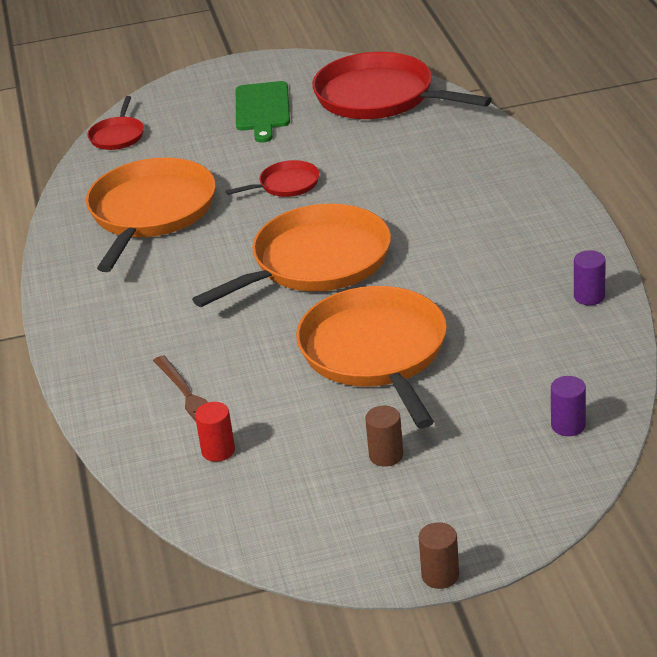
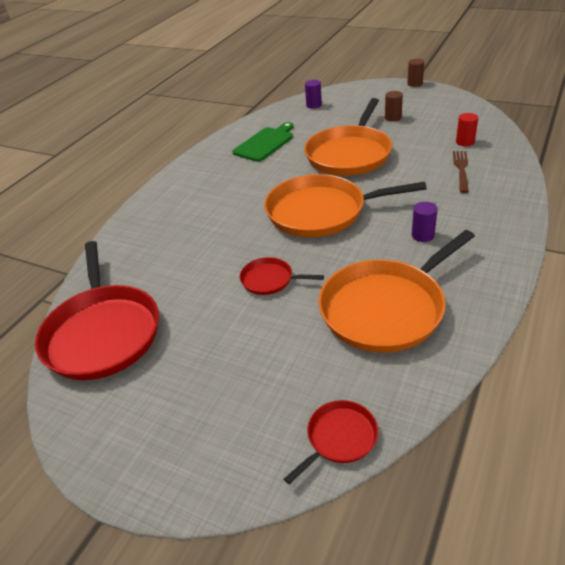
camera: 140 degrees left, 5 degrees up
green cutting board [236,81,290,143] -> green cutting board moved to [232,122,293,162]
purple cylinder [574,250,606,305] -> purple cylinder moved to [412,202,438,242]

